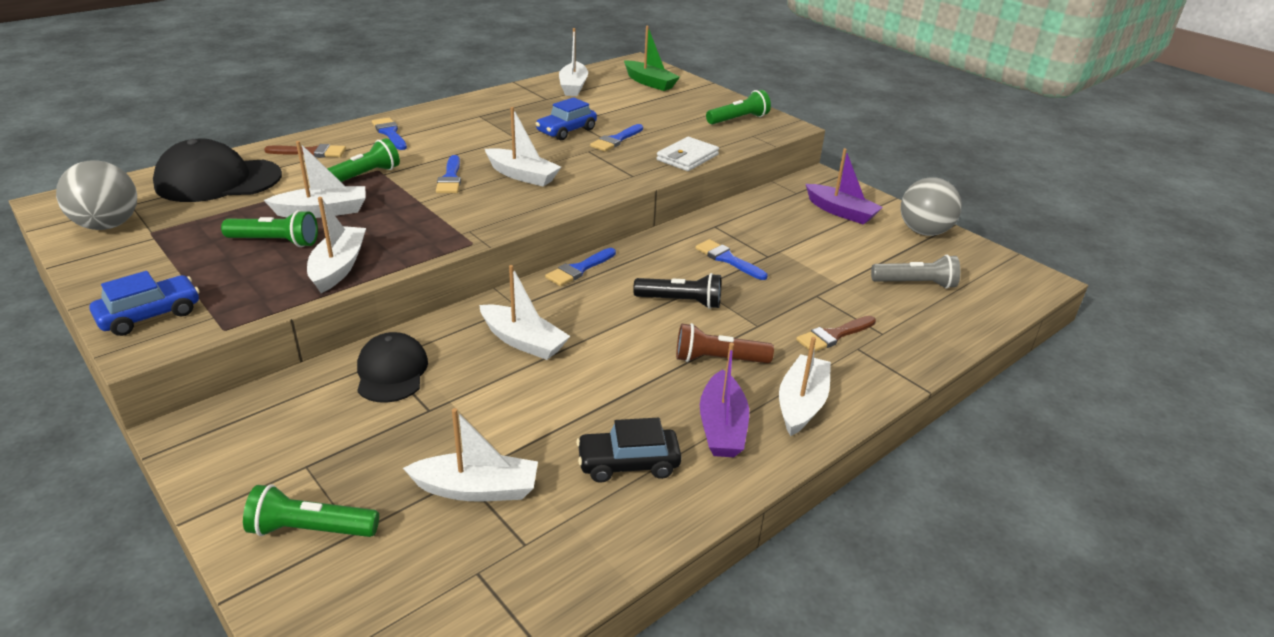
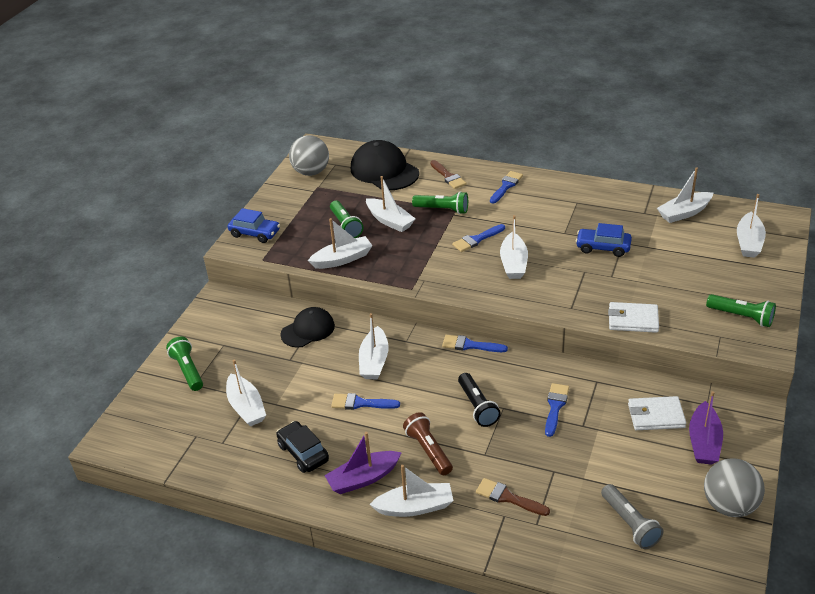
camera: 65 degrees right, 5 degrees up
blue brush [590,124,643,152] -> blue brush moved to [331,393,400,410]
green boat [624,26,680,91] -> white boat [737,194,766,258]
none -> white wallet [628,396,686,430]

